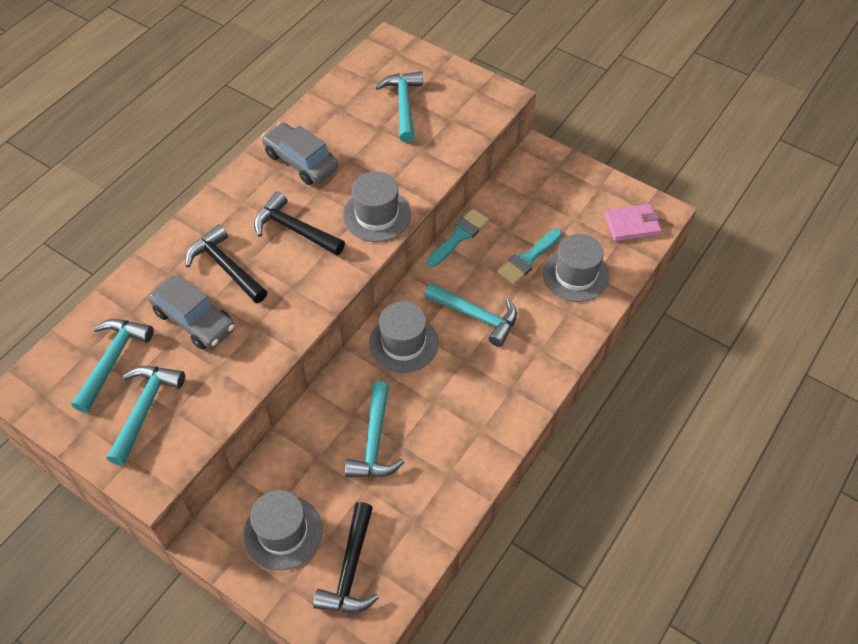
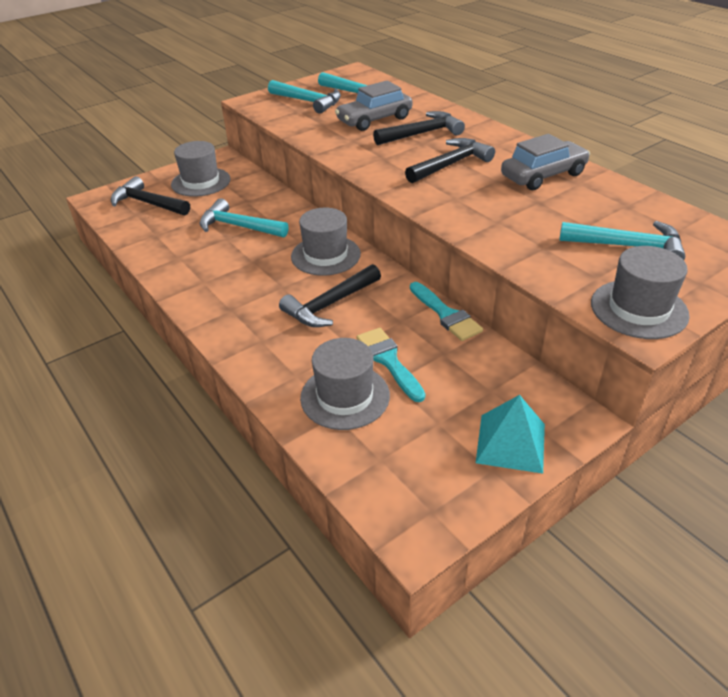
camera: 110 degrees right, 15 degrees down
grey hat [343,171,411,242] -> grey hat moved to [591,246,690,339]
turquoise hammer [425,283,517,347] -> black hammer [279,264,381,327]
pink wallet [604,204,661,241] -> none
none -> turquoise pyramid [476,395,545,474]

